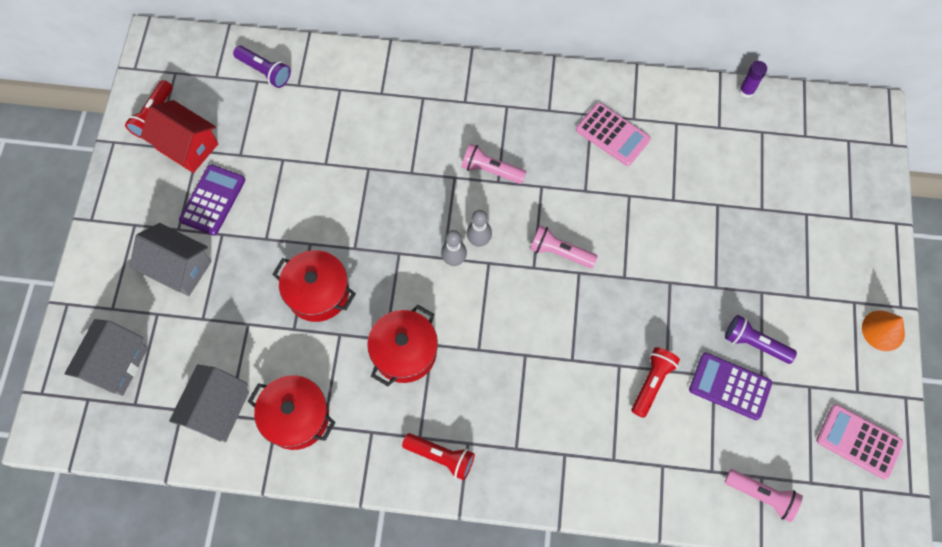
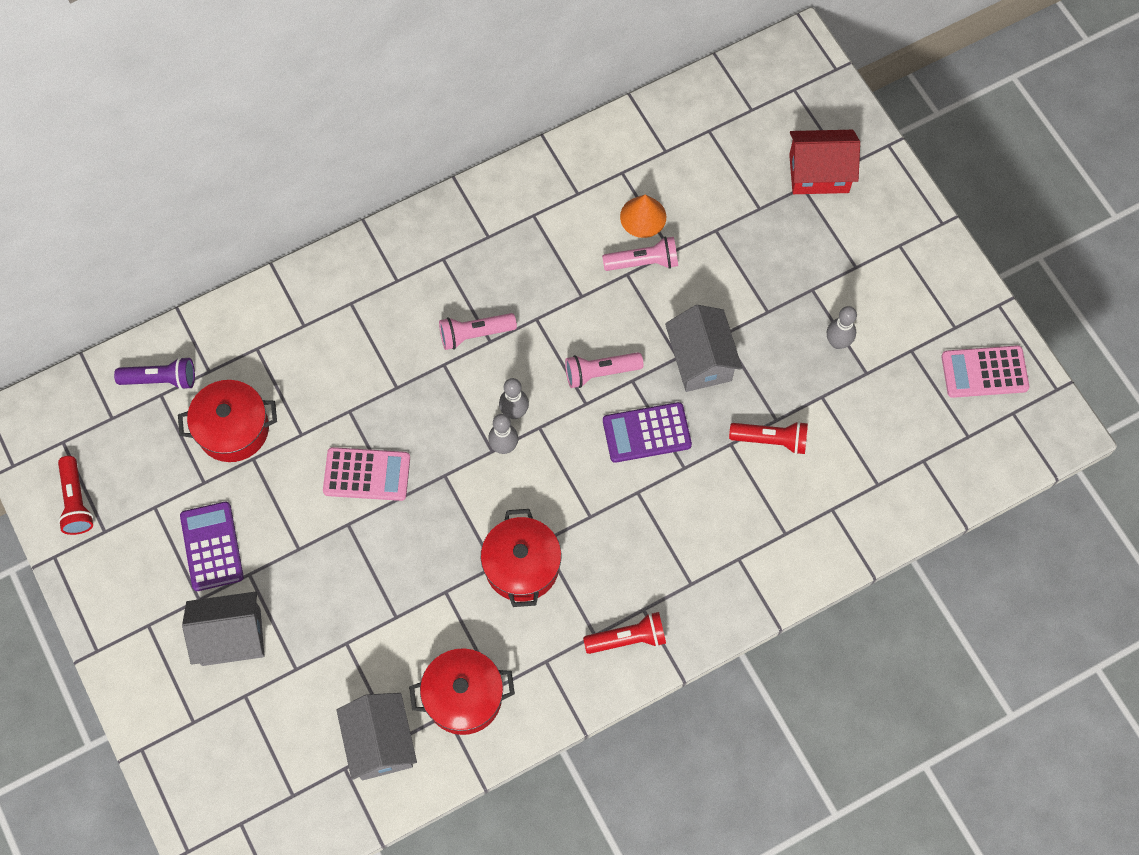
camera: 35 degrees left, 0 degrees up
grey house [64,319,148,396] -> grey house moved to [665,305,742,392]
red house [141,100,218,173] -> red house moved to [789,130,860,194]
red pot [272,250,356,322] -> red pot moved to [178,380,277,462]
pink calculator [576,103,651,166] -> pink calculator moved to [323,447,410,501]
red flashlight [631,347,680,418] -> red flashlight turned 105 degrees clockwise [729,421,808,455]
purple calculator [689,353,772,420] -> purple calculator moved to [603,402,692,463]
purple flashlight [725,315,797,364] -> grey bowling pin [827,306,857,349]
pink flashlight [725,469,803,522] -> pink flashlight moved to [602,237,678,271]
purple glue stick [739,61,767,98] -> none
orange cone [862,311,905,351] -> orange cone moved to [620,194,666,238]

